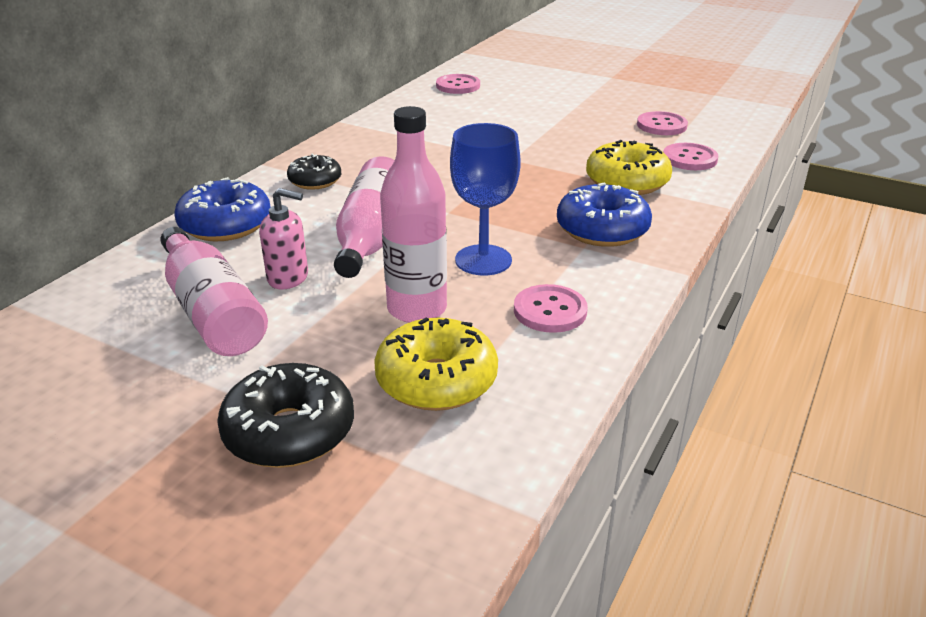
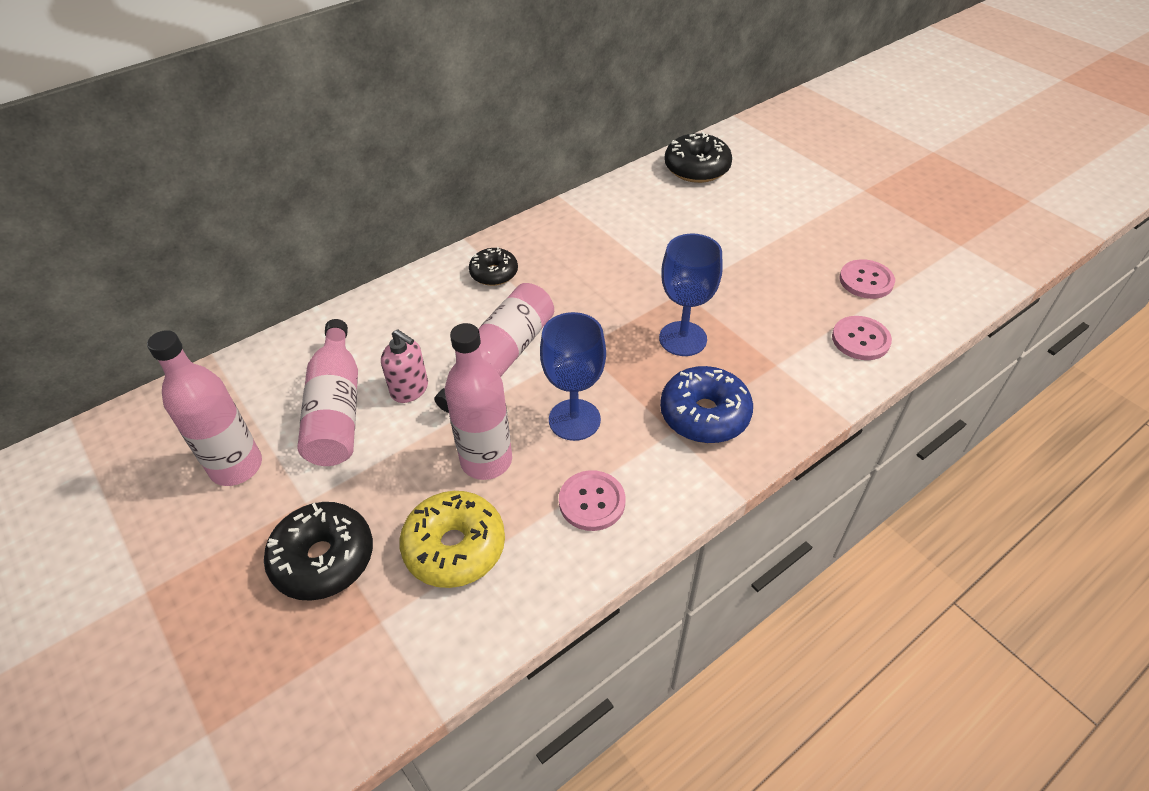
camera: 25 degrees right, 15 degrees up
blue donut [174,177,270,241] -> none
pink button [436,74,480,94] -> black donut [665,132,732,183]
yellow donut [586,140,672,195] -> none
none -> pink bottle [147,330,262,486]
none -> blue goblet [659,234,723,356]

